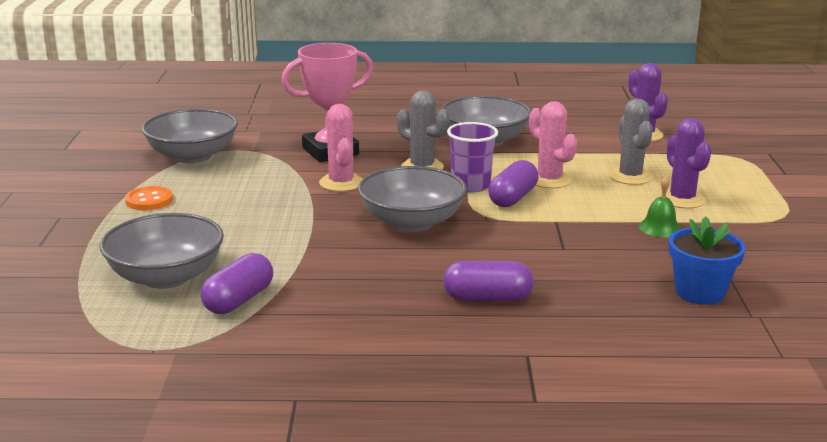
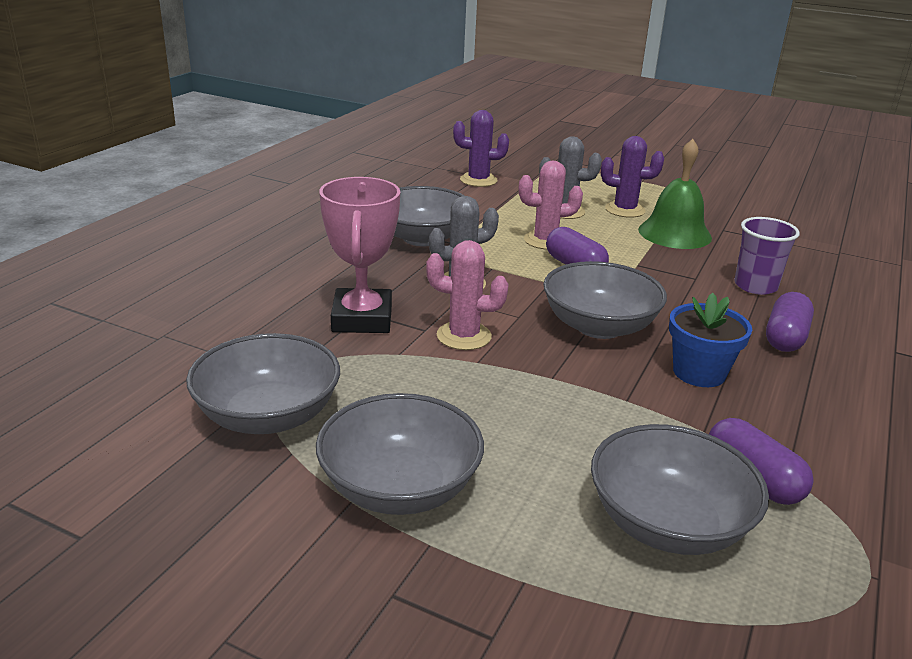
camera: 65 degrees left, 5 degrees up
orange button [125,186,173,210] -> grey bowl [316,393,484,515]
purple cup [447,122,498,192] -> purple cup moved to [734,217,800,295]
green bell [639,176,681,237] -> green bell [638,139,712,249], size x1.94
blue flower pot [669,216,746,305] -> blue flower pot moved to [669,293,752,387]

